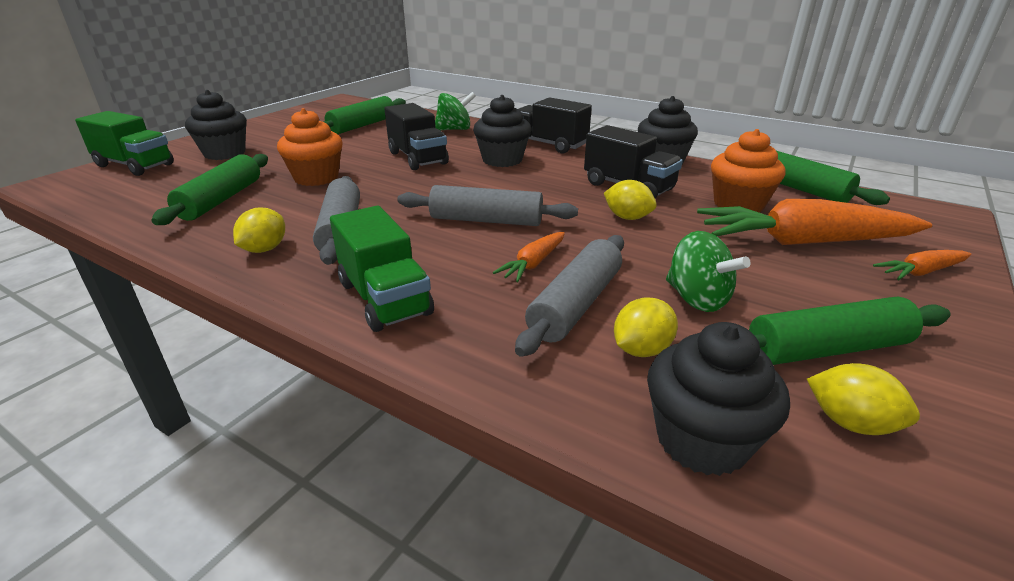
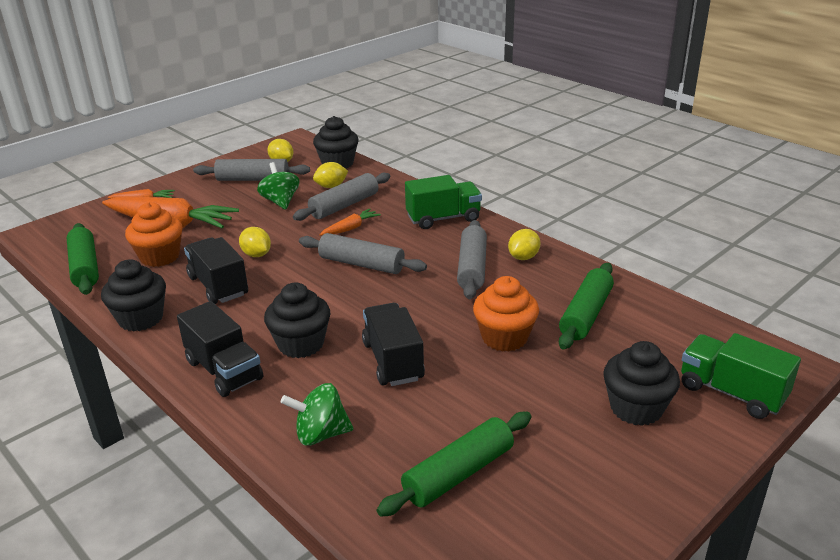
camera: 165 degrees left, 0 degrees up
green truck [330,206,434,332] -> green truck turned 90 degrees clockwise [405,175,482,229]
green rolling pin [749,297,951,365] -> grey rolling pin [193,159,310,181]

